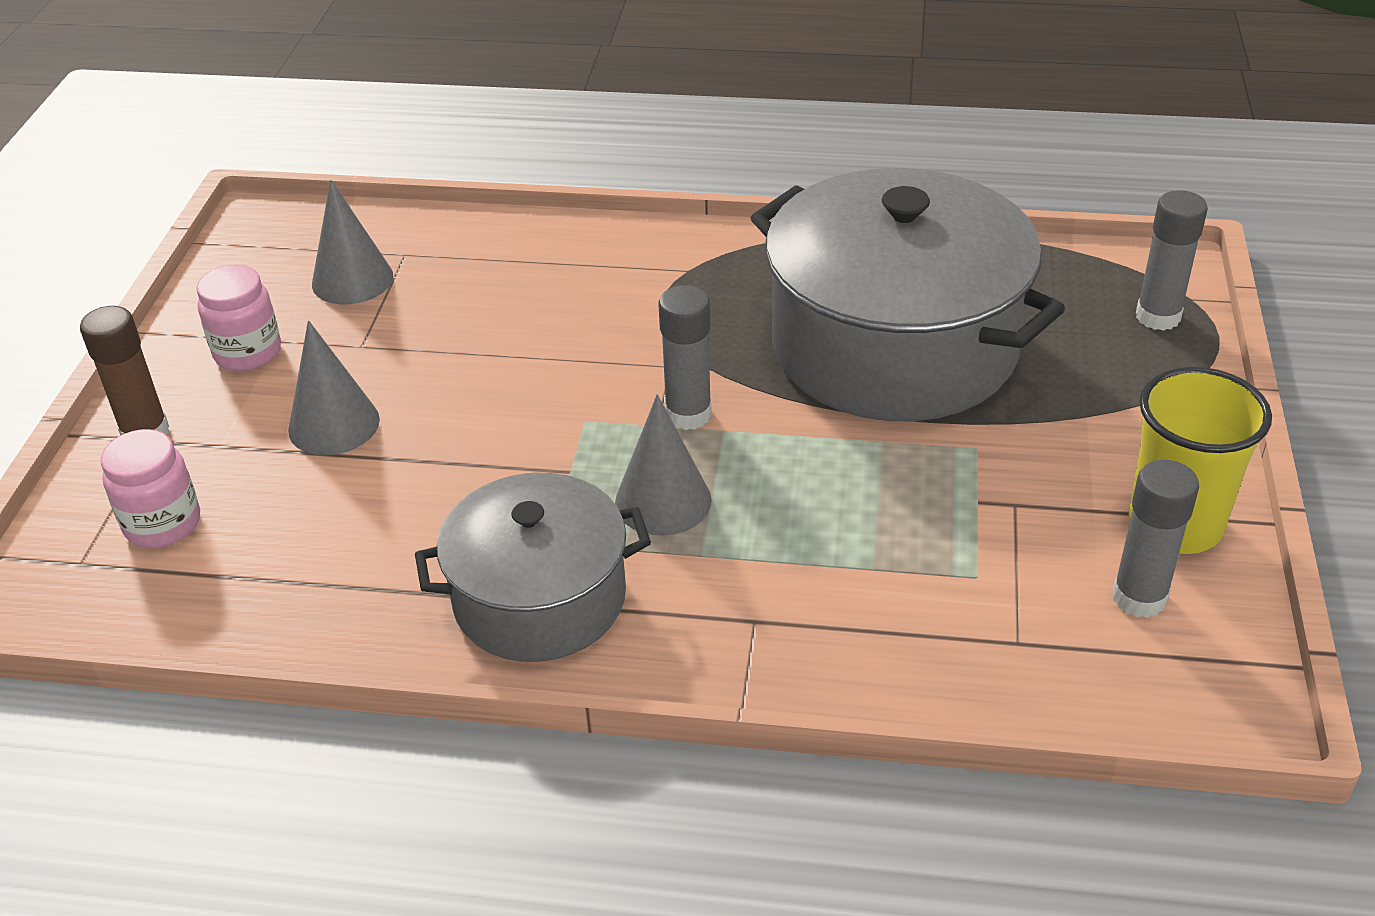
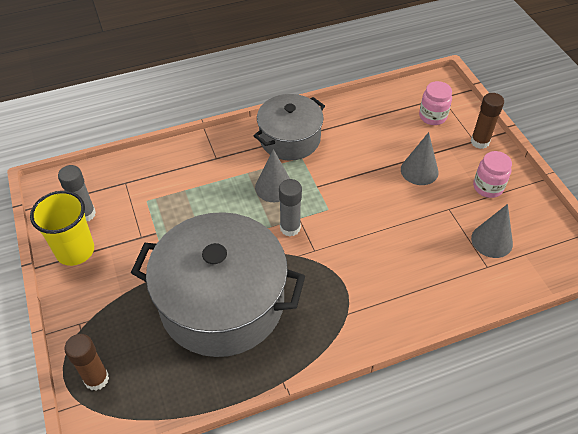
camera: 150 degrees right, 10 degrees up
grey glue stick [1136,190,1208,331] -> brown glue stick [64,334,109,391]

